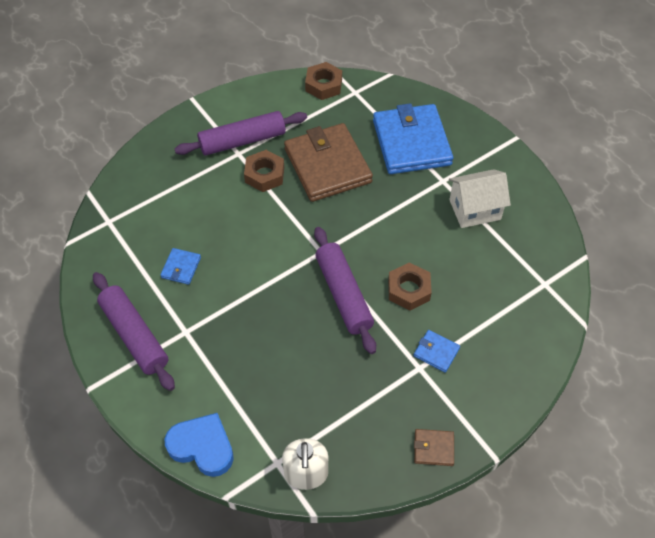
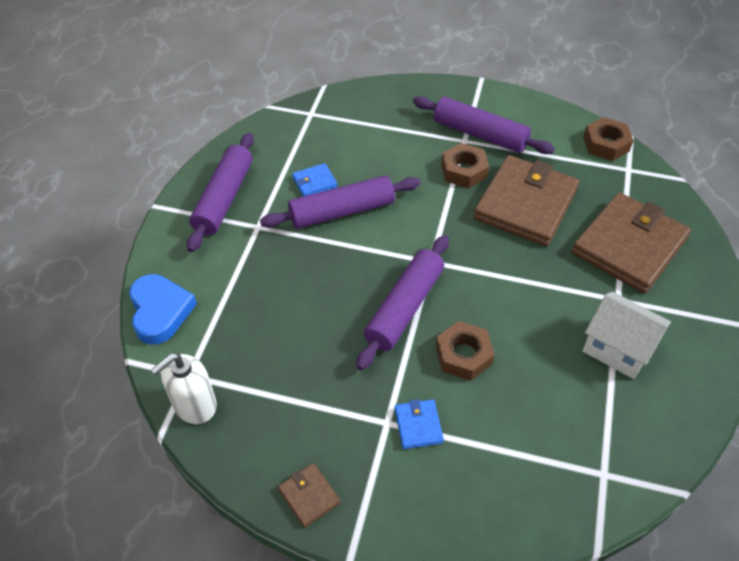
camera: 50 degrees right, 5 degrees down
blue wallet [373,103,453,174] -> brown wallet [572,192,691,293]
none -> purple rolling pin [260,176,420,229]

